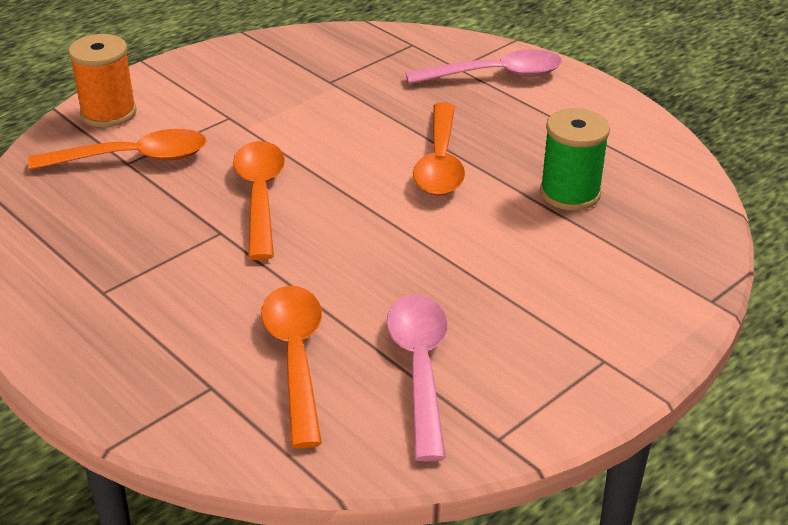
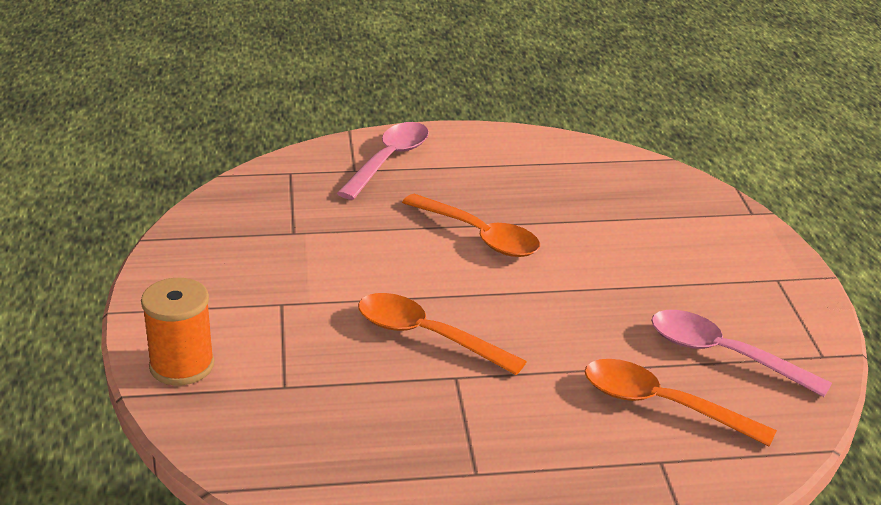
camera: 55 degrees left, 5 degrees down
orange spoon [28,129,207,170] -> none
green spool [540,108,610,211] -> none

